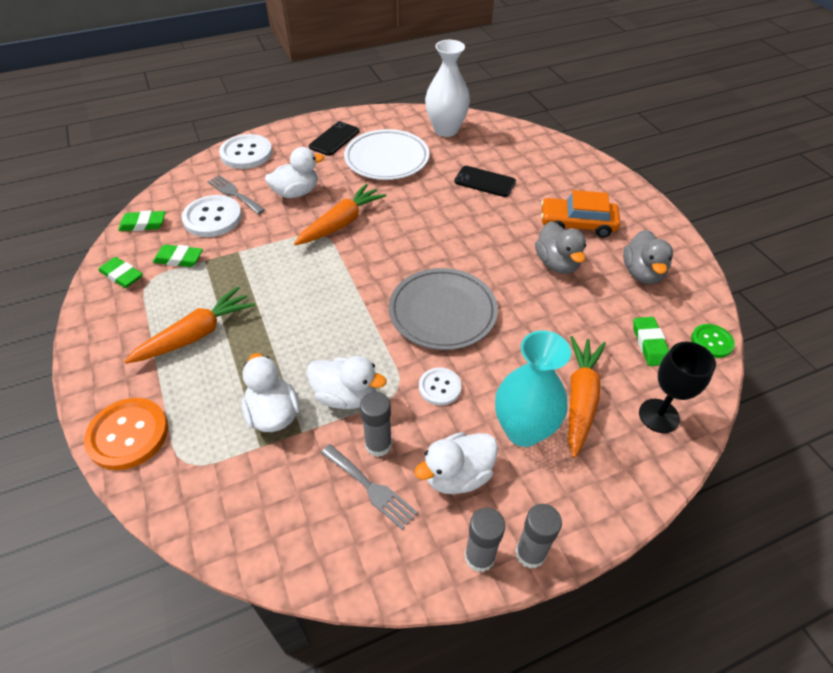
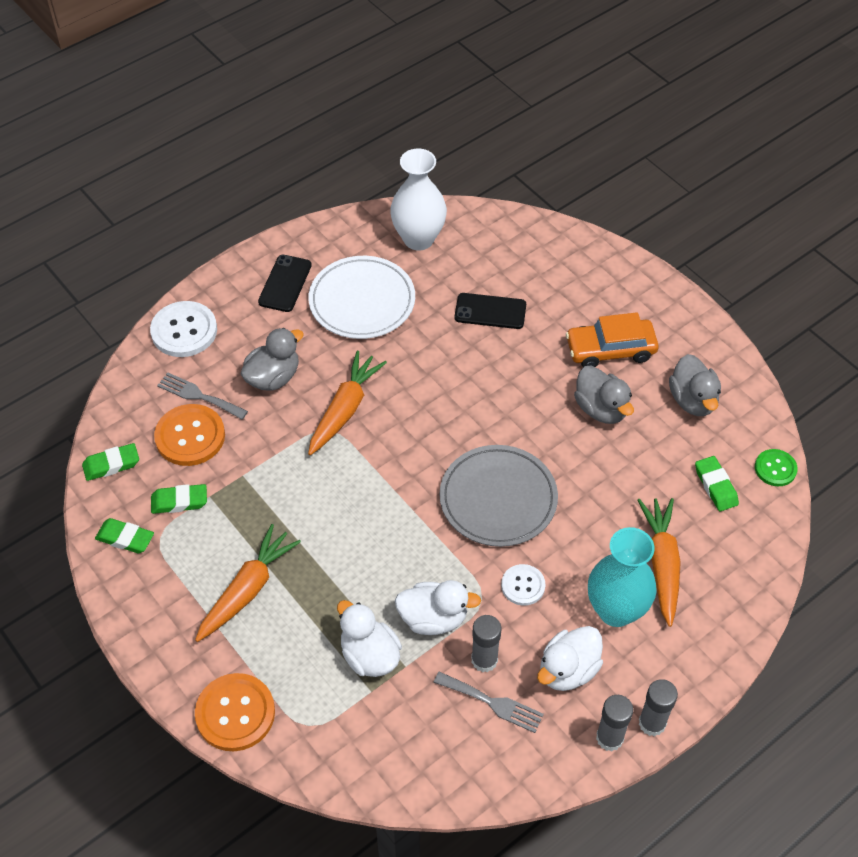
camera: 15 degrees left, 5 degrees up
white button [182,195,242,237] -> orange button [154,404,225,466]
white duck [265,147,324,198] -> grey duck [240,328,304,391]
black goblet [639,342,716,433] -> none

